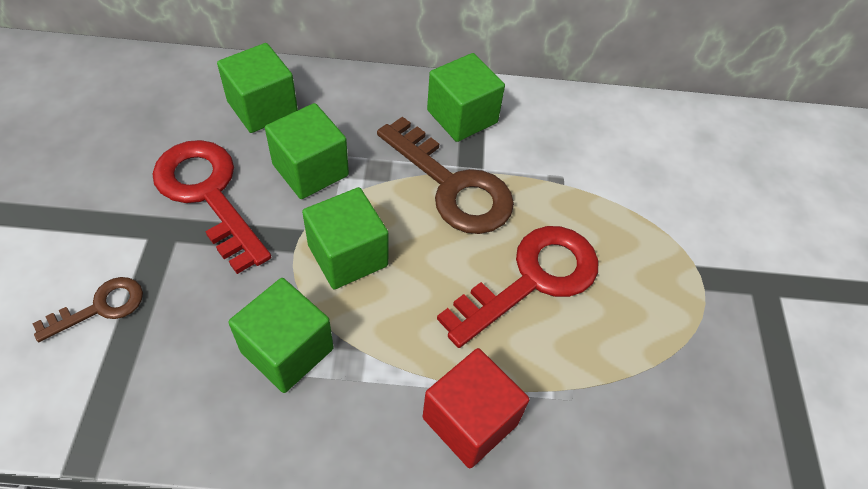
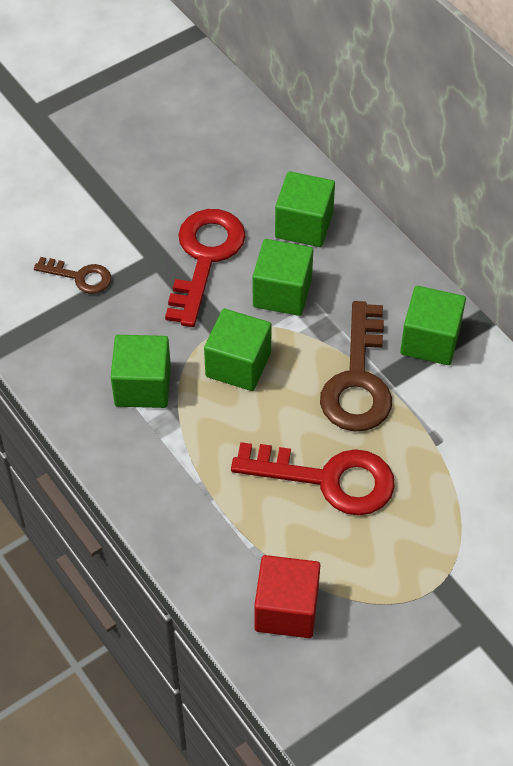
camera: 55 degrees right, 0 degrees up
red cube [422,348,529,468] -> red cube moved to [254,555,320,638]

